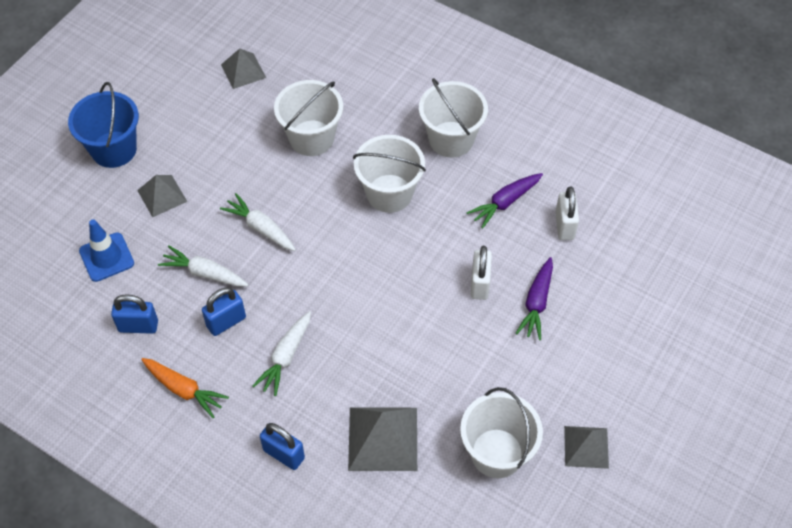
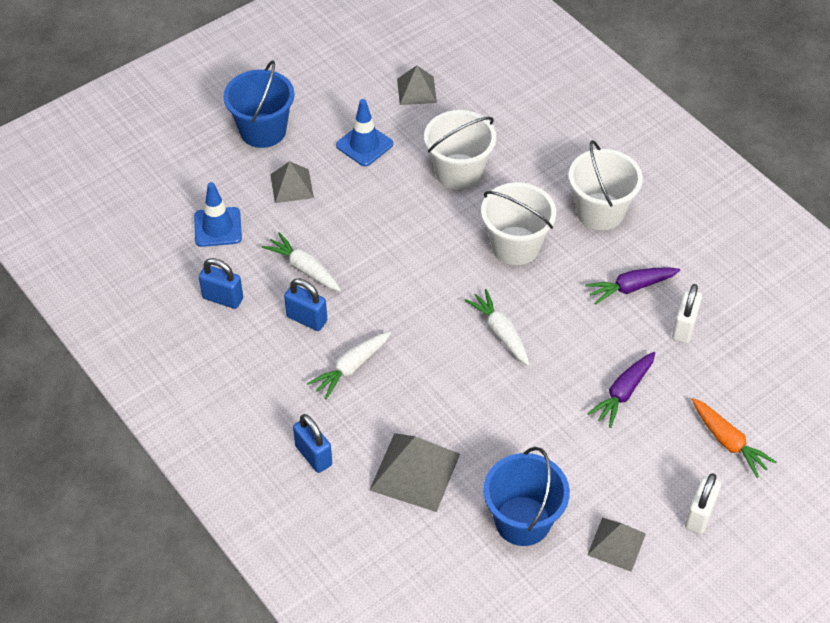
camera: 20 degrees right, 5 degrees down
orange carrot [141,358,229,418] -> orange carrot moved to [692,398,777,478]
blue padlock [202,287,246,336] -> blue padlock turned 45 degrees clockwise [284,279,327,331]
white carrot [220,193,296,251] -> white carrot moved to [464,289,529,365]
white bucket [460,387,543,478] -> blue bucket [483,447,570,546]
white padlock [471,246,492,300] -> white padlock moved to [685,473,721,534]
none -> blue traffic cone [336,99,393,166]

